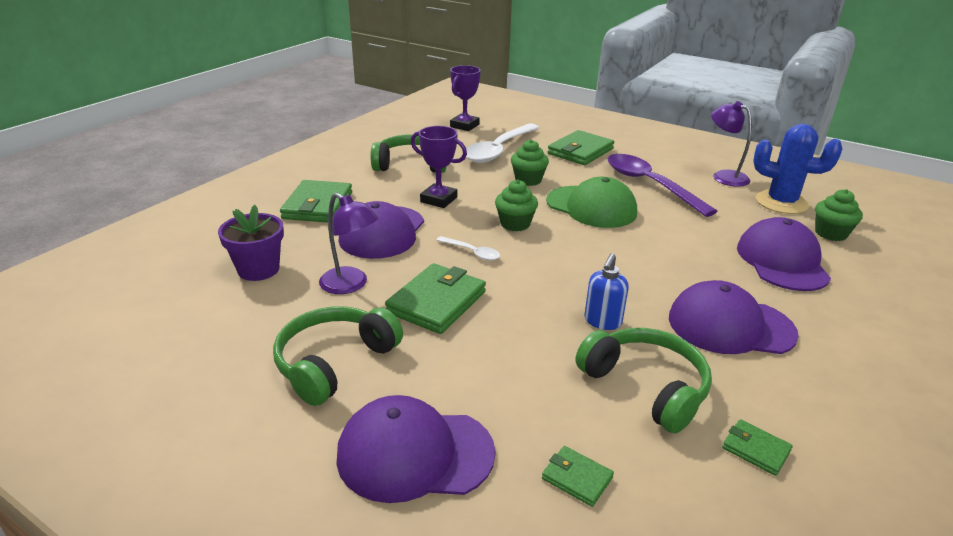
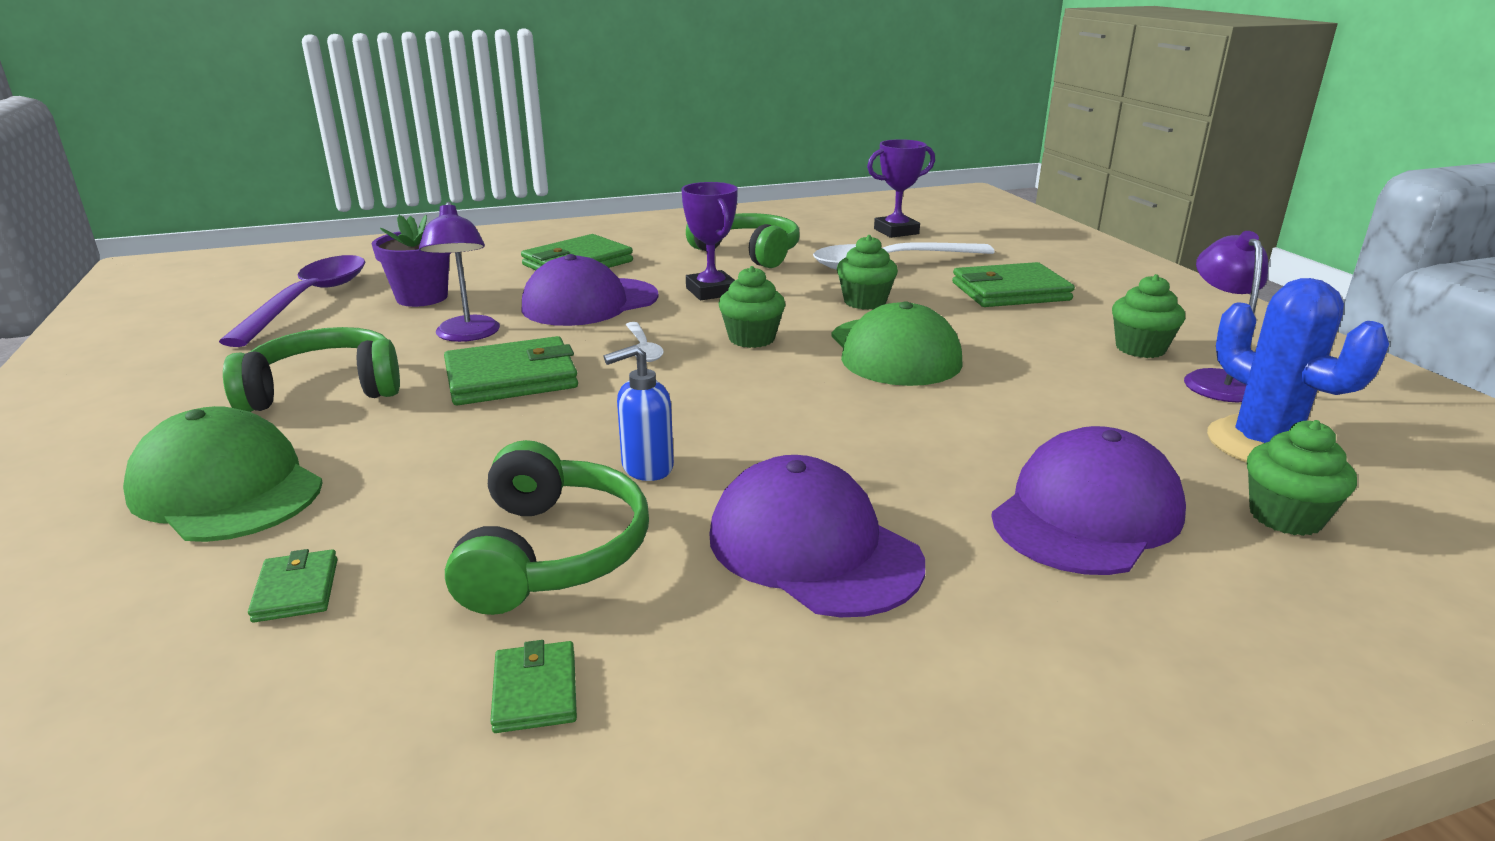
camera: 40 degrees right, 5 degrees down
purple cap [336,395,495,503] -> green cap [123,406,323,542]
purple spoon [608,154,717,217] -> purple spoon moved to [219,255,365,347]
none -> green cupcake [1112,274,1185,358]

